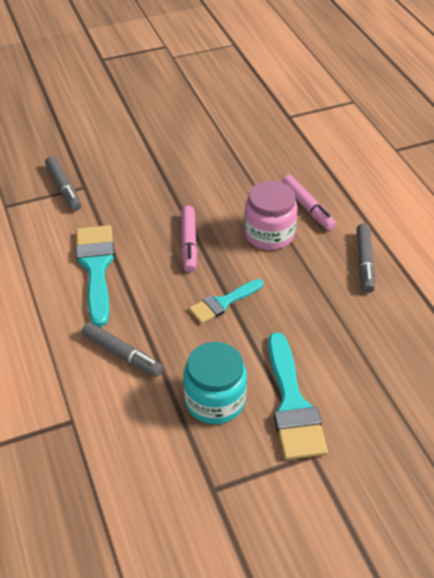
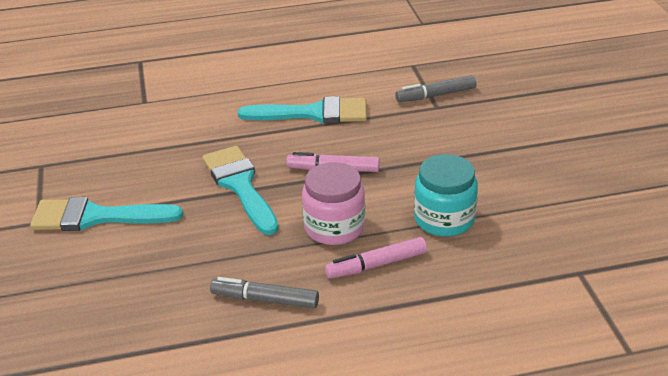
camera: 100 degrees right, 10 degrees down
grey marker [82,322,163,377] -> none
turquoise jar [183,342,247,424] -> turquoise jar moved to [414,154,478,237]
turquoise brush [189,279,263,324] -> turquoise brush [202,146,279,235], size x1.65

